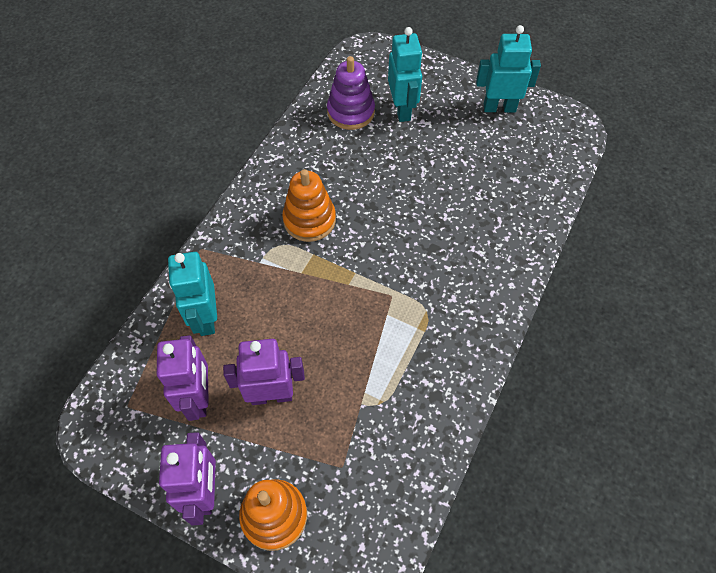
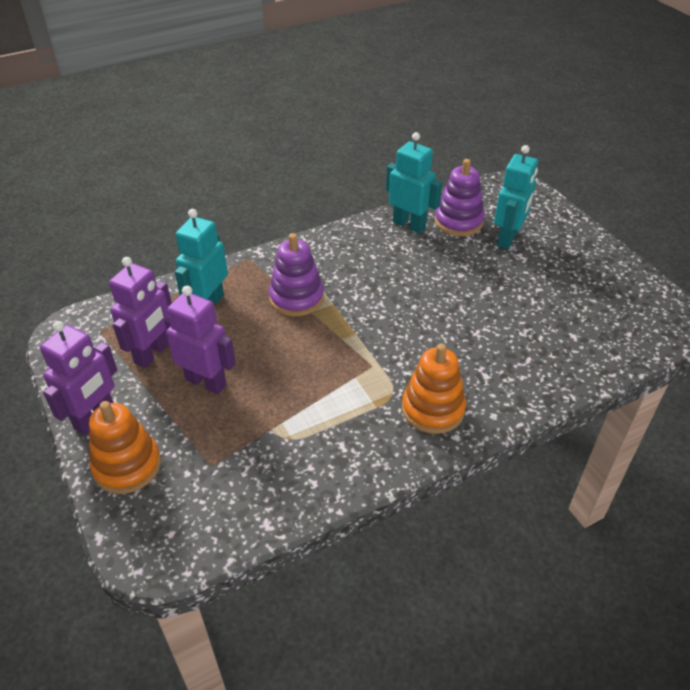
camera: 35 degrees right, 15 degrees down
orange stacking toy [282,169,336,242] -> orange stacking toy moved to [402,344,466,434]
turquoise robot [476,25,541,113] -> turquoise robot moved to [386,132,442,234]
none -> purple stacking toy [269,233,324,316]

